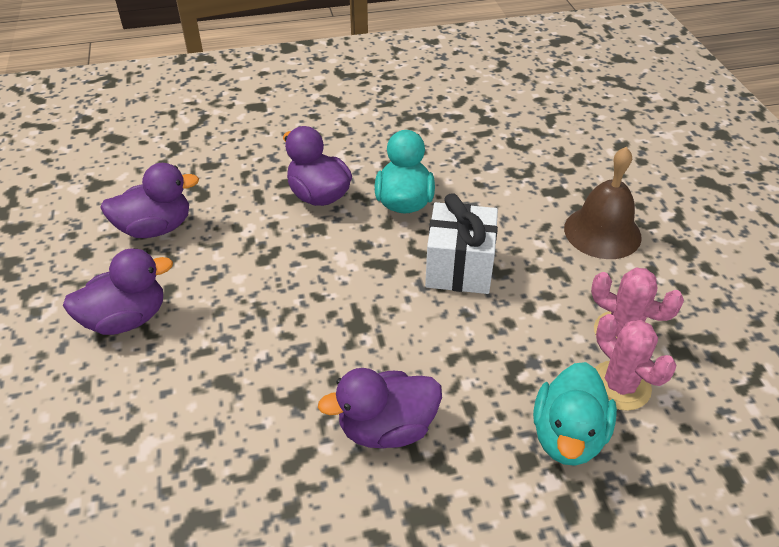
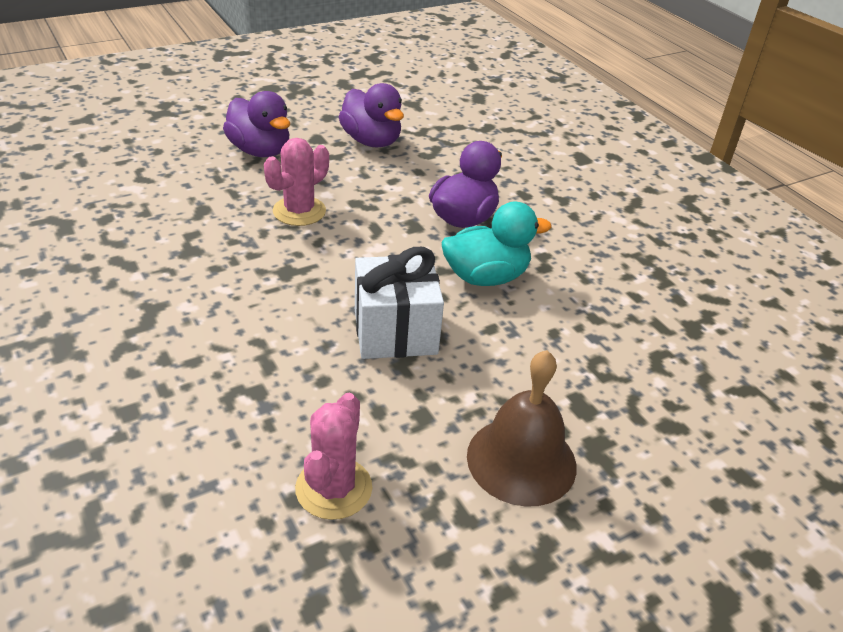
camera: 70 degrees right, 5 degrees down
purple duck [318,368,442,448] -> none
turquoise duck [533,362,617,466] -> none
pink cactus [595,314,676,411] -> pink cactus moved to [264,138,329,226]

